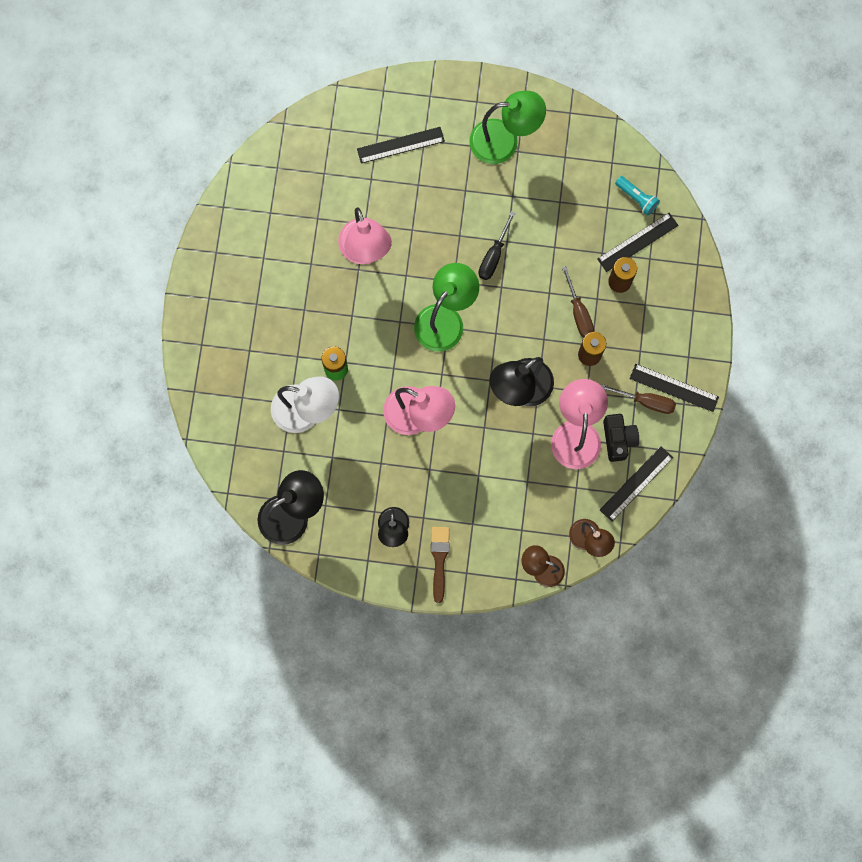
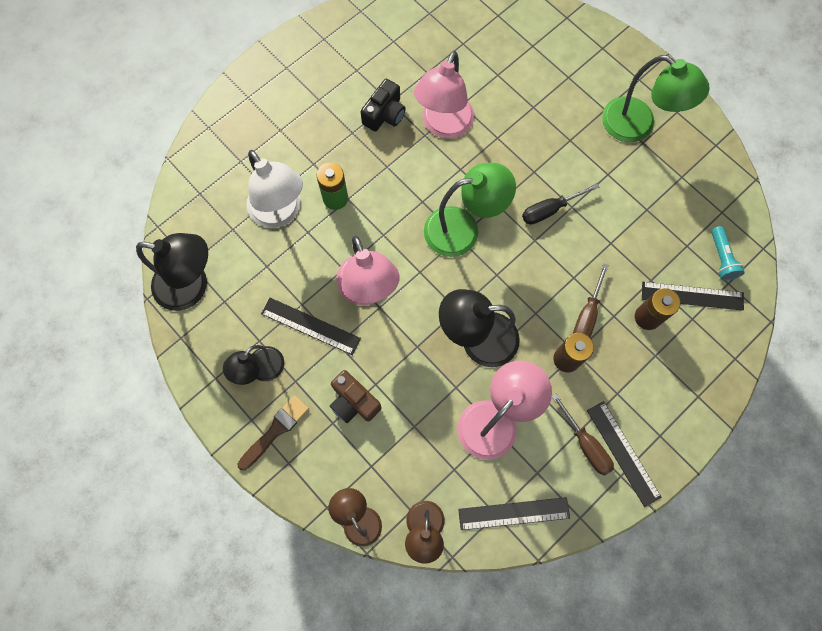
camera: 40 degrees right, 5 degrees down
black ruler [357,127,445,164] -> black ruler moved to [261,298,361,355]
black camera [603,414,639,462] -> black camera moved to [361,79,406,132]
none -> brown camera [330,370,382,423]

